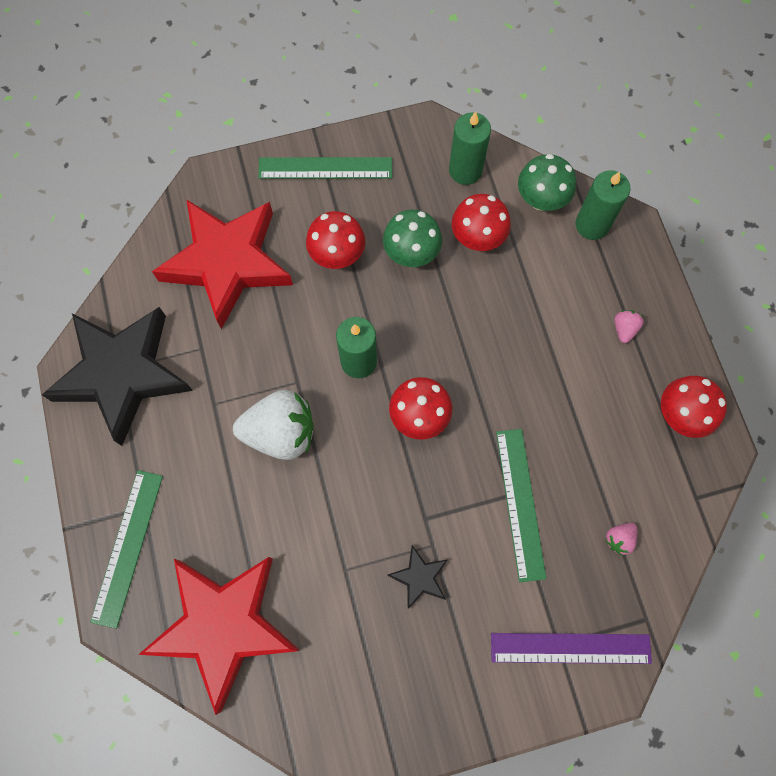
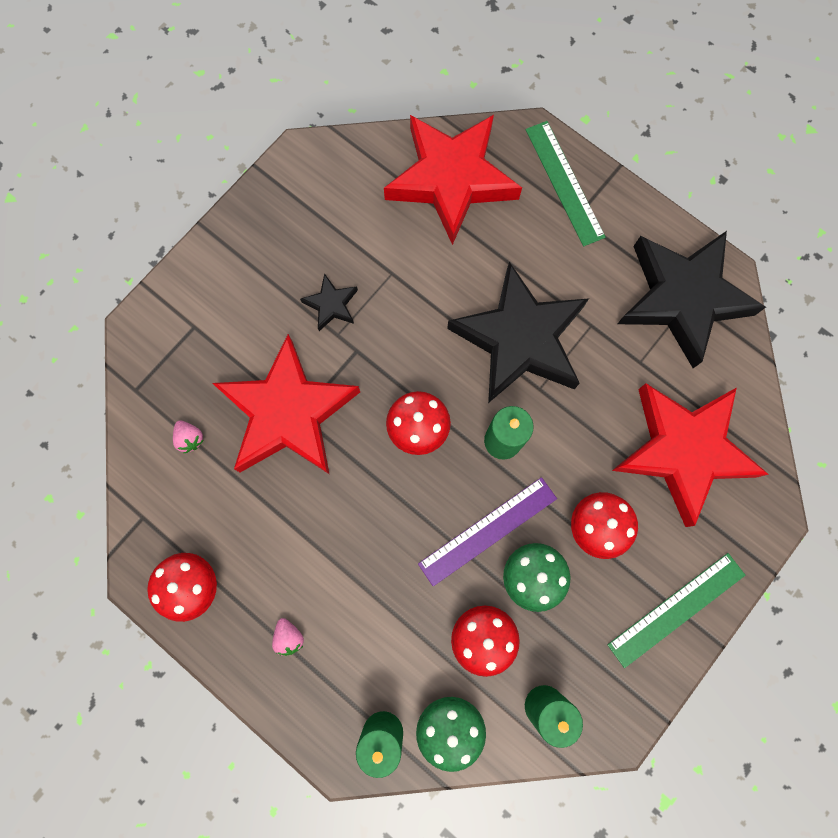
camera: 145 degrees right, 5 degrees up
white strawberry [233,389,314,460] -> black star [447,262,589,403]
purple ruler [491,633,652,664] -> purple ruler moved to [418,477,557,586]
green ruler [496,429,546,582] -> red star [212,334,360,474]
pink strawberry [605,523,637,556] -> pink strawberry turned 135 degrees clockwise [173,421,204,453]

